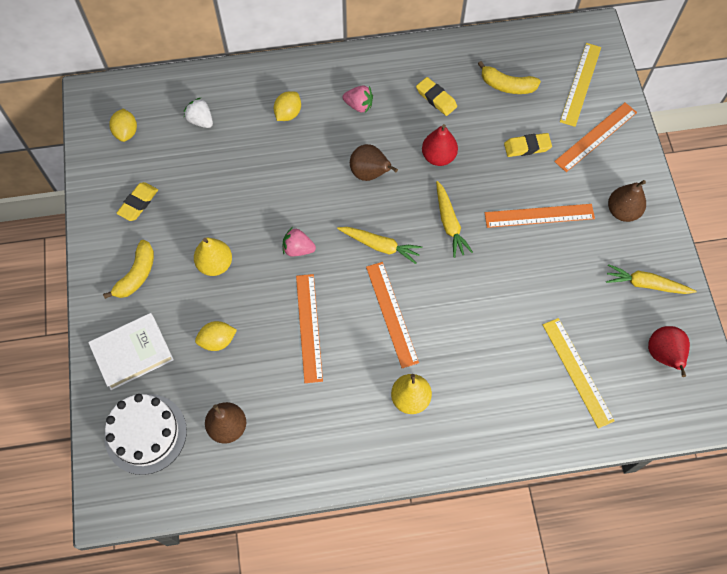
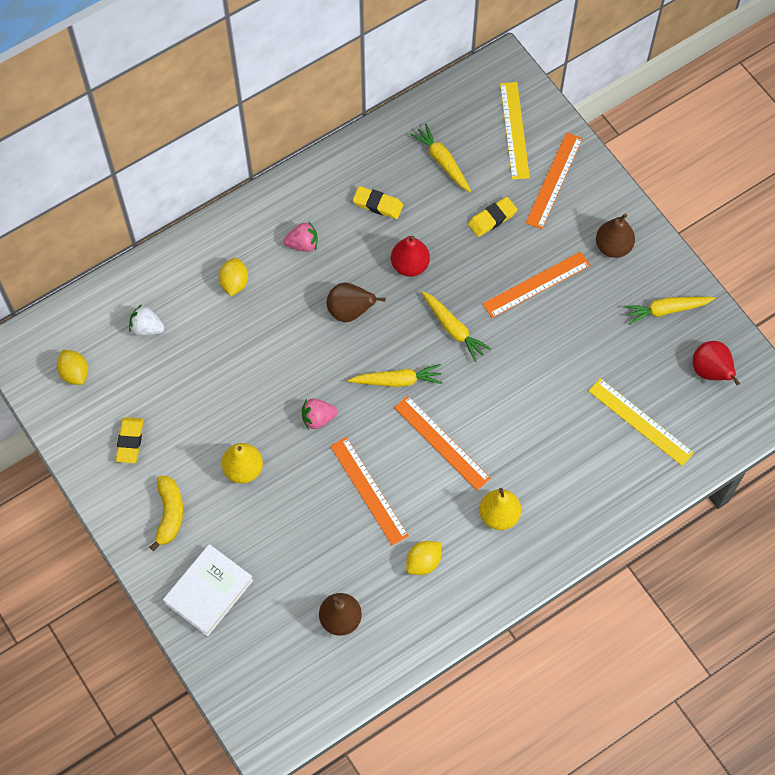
camera: 25 degrees left, 0 degrees up
white cake [105,394,187,475] -> none
yellow lemon [195,321,237,351] -> yellow lemon moved to [406,541,441,575]
yellow banana [478,61,541,94] -> yellow carrot [410,124,471,192]

